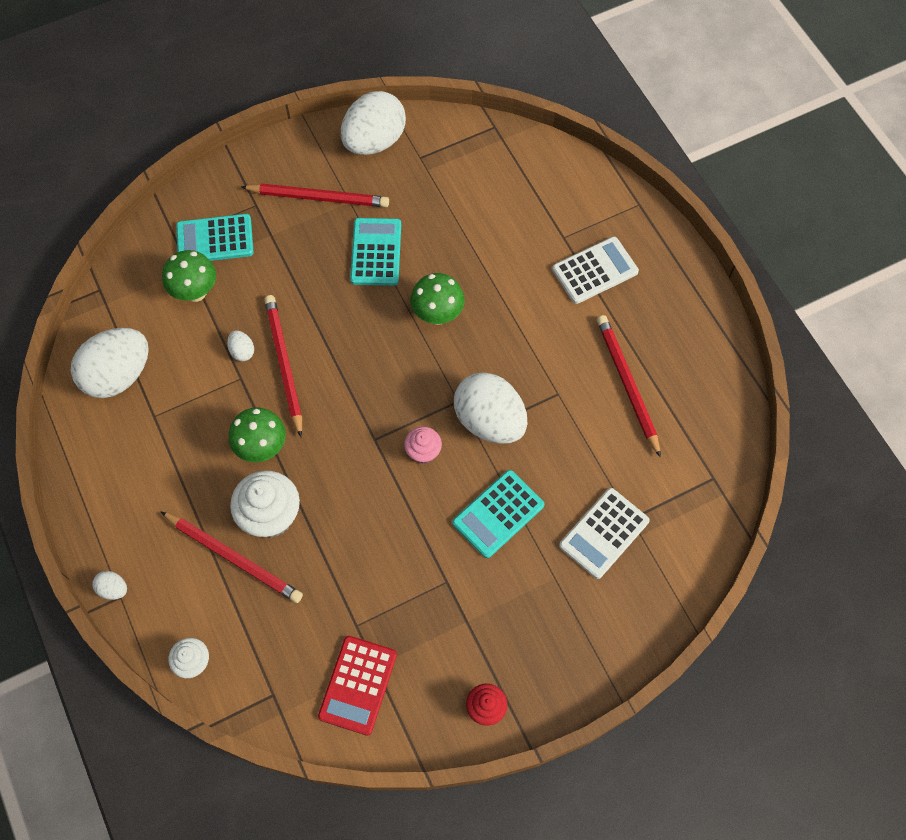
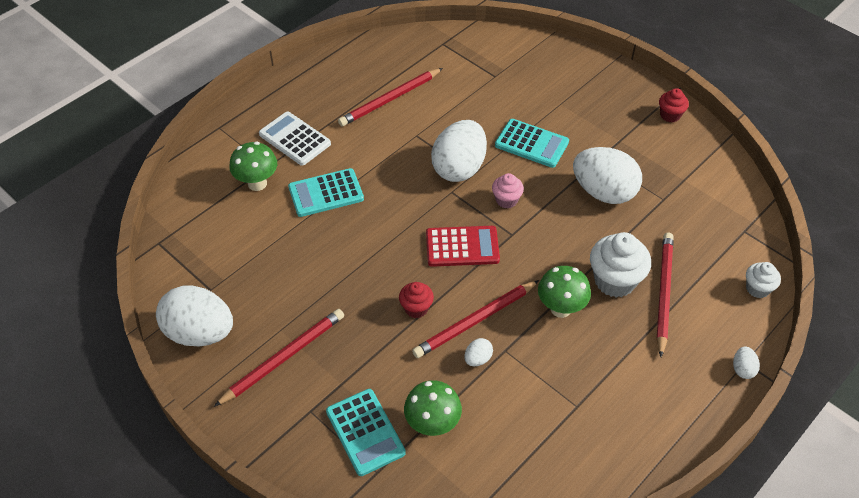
camera: 110 degrees left, 15 degrees down
white egg [71,328,149,398] -> white egg moved to [573,147,642,204]
red pencil [241,183,389,207] -> red pencil turned 60 degrees clockwise [214,309,344,407]
red calculator [318,636,397,736] -> red calculator moved to [426,226,500,267]
turquoise calculator [350,218,401,286] -> turquoise calculator moved to [288,168,364,217]
green mushroom [410,273,464,325] -> green mushroom moved to [230,142,277,191]
white calculator [559,488,650,579] -> none
none -> red cupcake [399,282,434,318]

